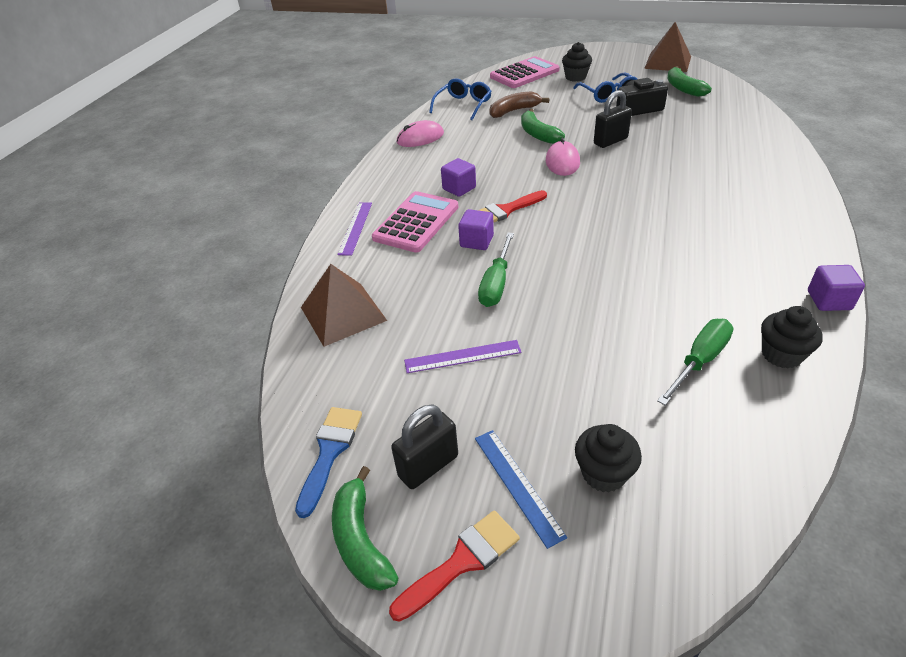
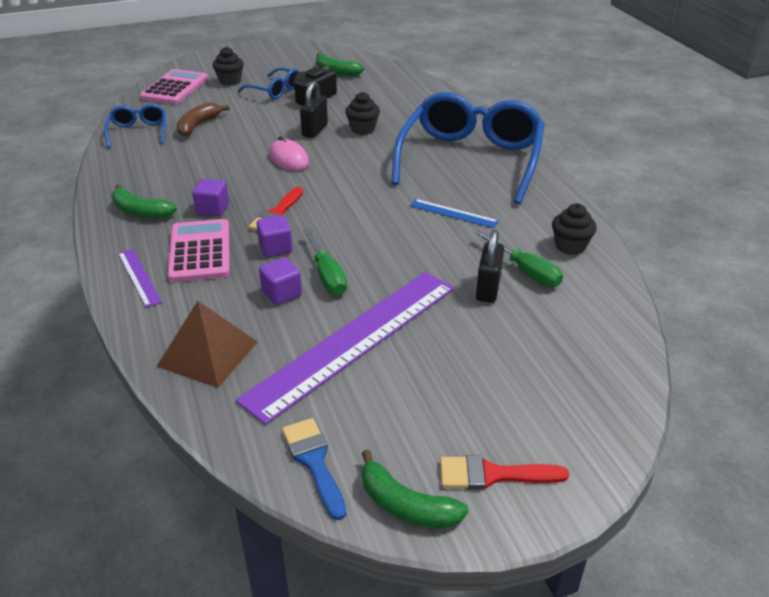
camera: 40 degrees left, 5 degrees down
red brush [389,510,520,622] -> red brush turned 105 degrees counterclockwise [440,455,569,490]
black padlock [391,405,458,489] -> black padlock moved to [476,230,504,303]
pink mouse [396,120,444,147] -> none
purple ruler [404,340,522,373] -> purple ruler [236,272,454,425], size x2.38
blue ruler [475,430,567,549] -> blue ruler moved to [410,199,499,228]
green banana [521,109,565,144] -> green banana moved to [112,184,177,219]
black cupcake [575,424,642,492] -> black cupcake moved to [345,92,380,135]
brown pyramid [644,22,691,72] -> none
green screwdriver [657,319,734,405] -> green screwdriver turned 135 degrees clockwise [475,230,563,287]
purple cube [808,265,865,311] -> purple cube moved to [259,257,302,305]
none -> blue glasses [391,92,545,204]

